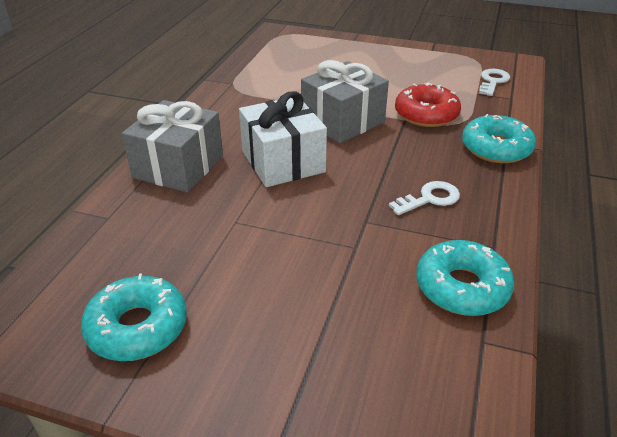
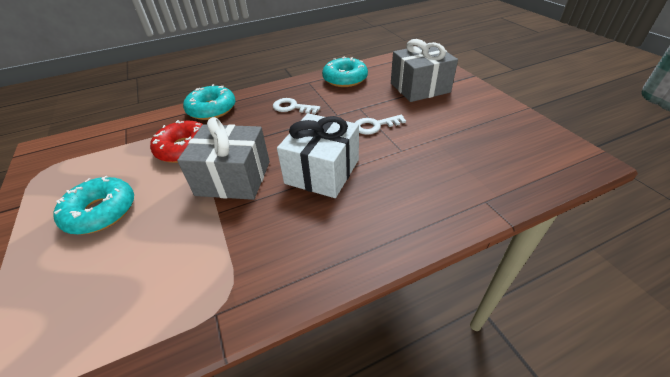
camera: 130 degrees left, 5 degrees up
turquoise donut [81,273,187,361] -> turquoise donut moved to [53,176,134,235]
grey gift [122,100,223,193] -> grey gift moved to [391,39,458,102]
white key [479,69,510,96] -> white key moved to [355,115,406,134]

